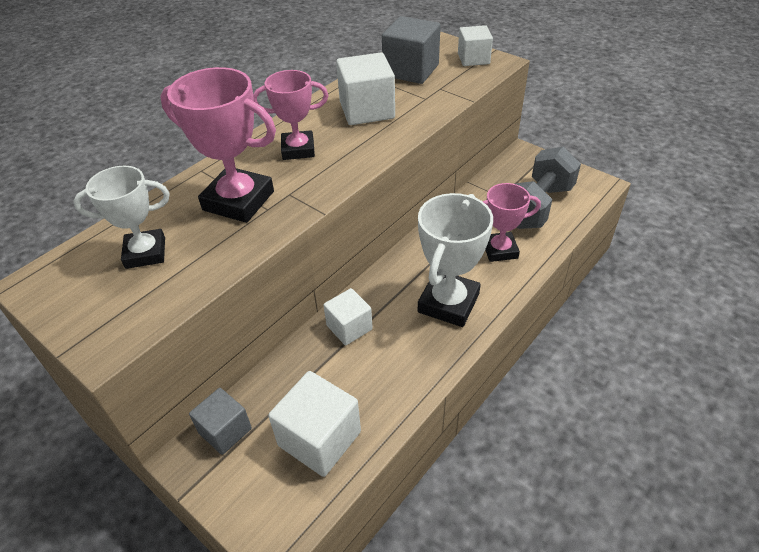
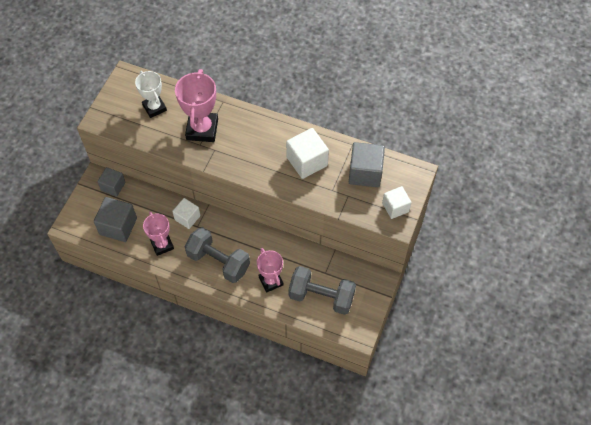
camera: 70 degrees right, 15 degrees up
pink trophy [253,70,328,160] -> pink trophy moved to [143,211,174,256]
white cube [268,371,361,477] -> grey cube [94,197,137,242]
white trophy [418,193,493,327] -> grey dumbbell [184,227,250,283]

